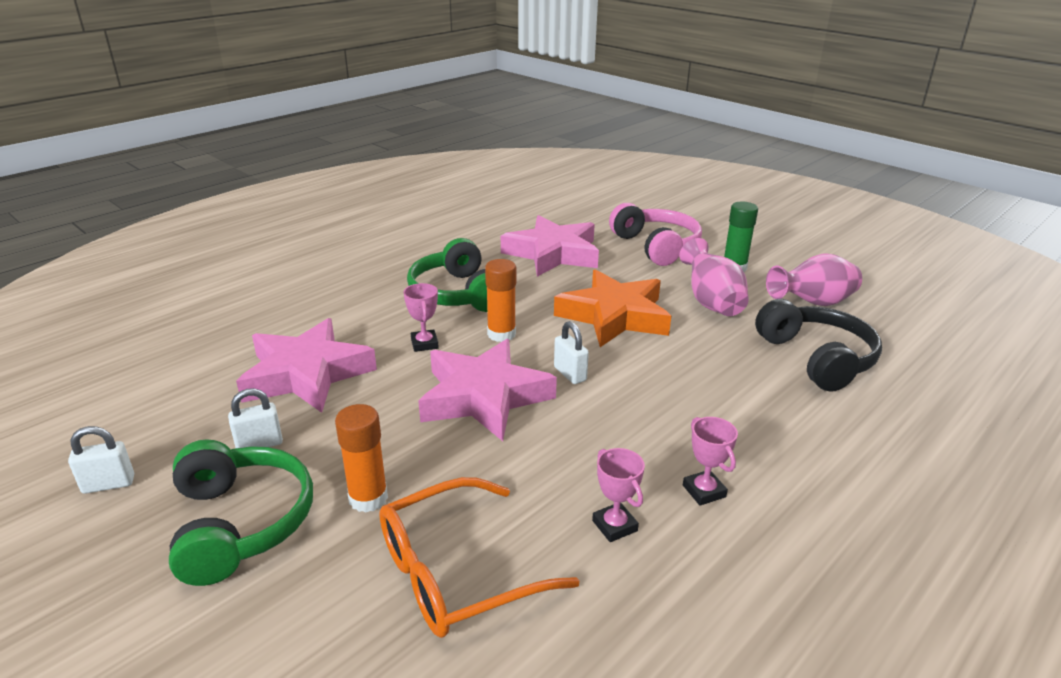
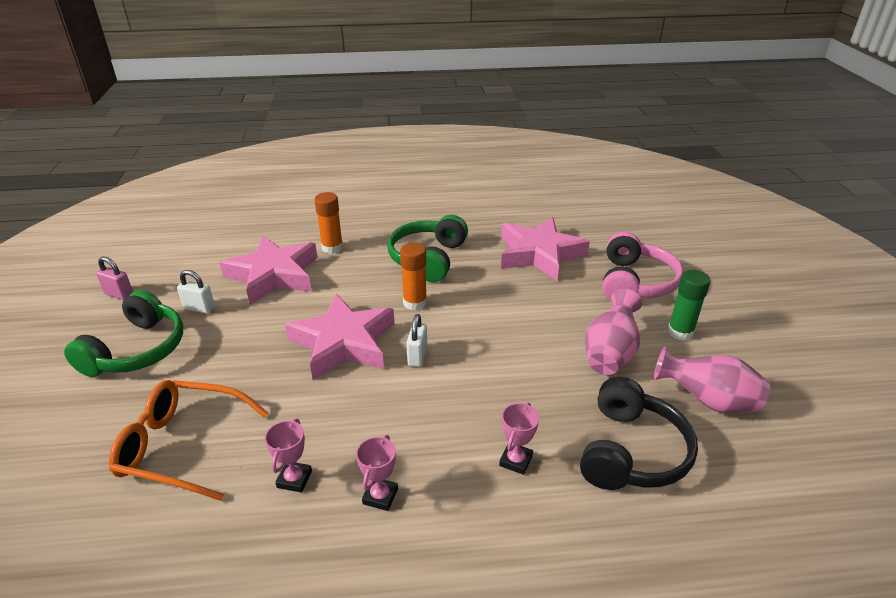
camera: 40 degrees right, 5 degrees up
white padlock [68,426,134,494] -> pink padlock [96,256,133,300]
orange glue stick [335,404,388,513] -> orange glue stick moved to [314,192,343,254]
pink trophy [404,283,439,352] -> pink trophy moved to [499,403,539,475]
orange star [554,269,671,347] -> none

